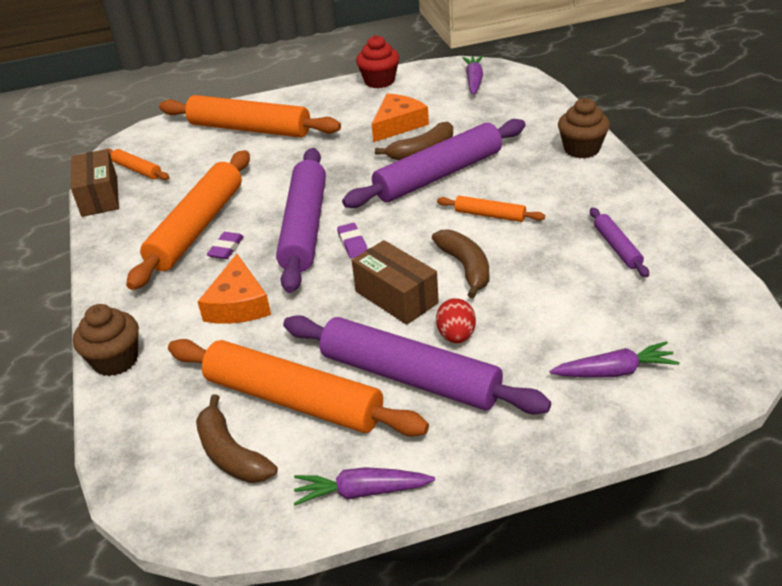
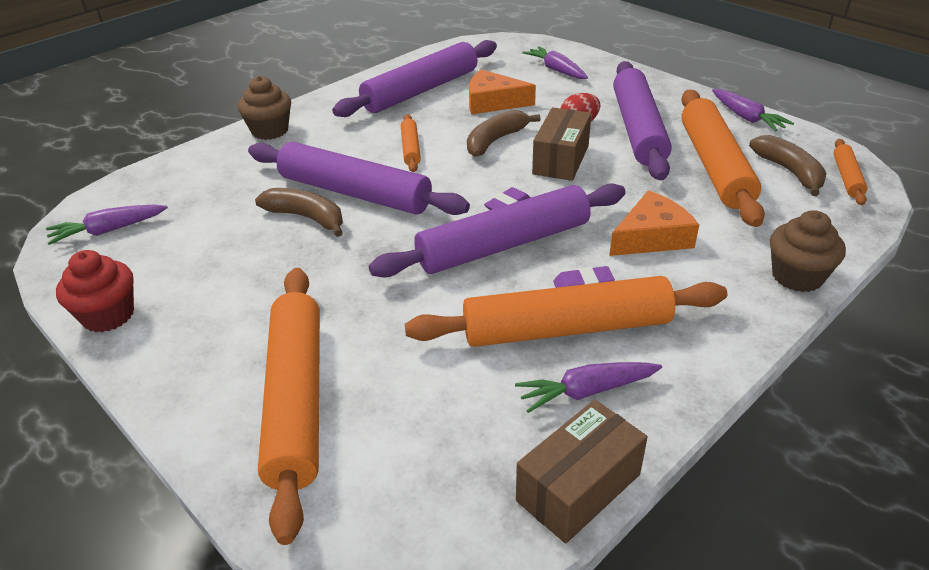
camera: 120 degrees left, 0 degrees up
orange rolling pin [108,149,169,180] -> orange rolling pin moved to [833,139,868,205]
brown banana [196,394,278,483] -> brown banana turned 45 degrees counterclockwise [749,135,827,196]
orange cheese [372,94,429,142] -> orange cheese moved to [469,69,536,114]
purple rolling pin [590,208,649,277] -> purple rolling pin [332,40,497,117], size x2.14
none -> purple carrot [515,362,662,413]

